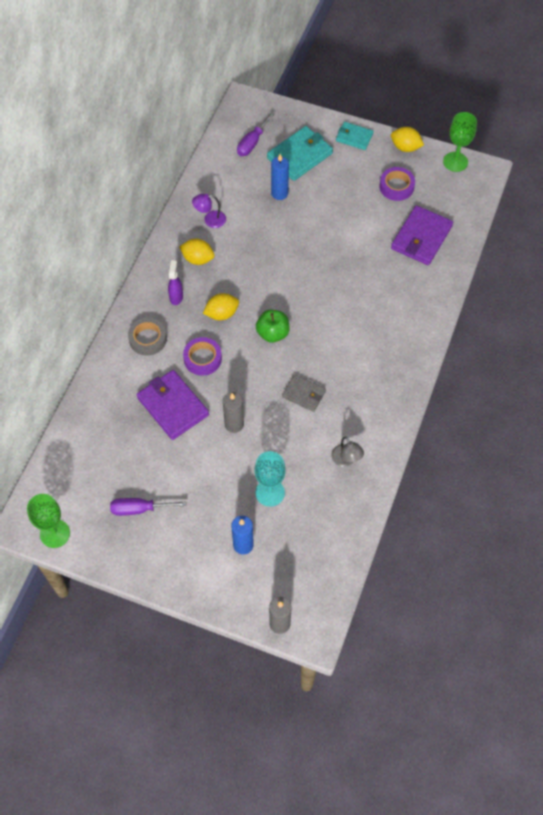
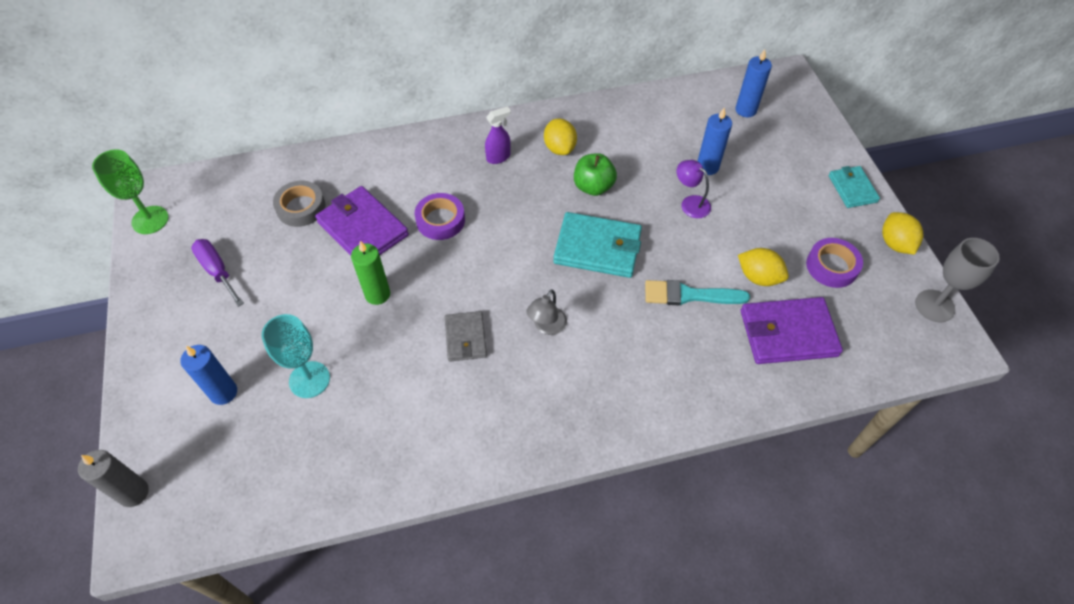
camera: 55 degrees right, 5 degrees down
grey tape [128,318,167,356] -> grey tape moved to [273,181,326,227]
purple wallet [137,370,209,440] -> purple wallet turned 60 degrees counterclockwise [315,186,409,256]
purple lamp [192,194,226,228] -> purple lamp moved to [677,160,711,218]
yellow lemon [203,293,239,320] -> yellow lemon moved to [738,248,789,286]
grey candle [223,392,244,433] -> green candle [351,241,390,305]
purple screwdriver [237,112,275,156] -> blue candle [735,49,772,117]
green apple [256,310,290,343] -> green apple moved to [574,153,617,196]
turquoise wallet [267,126,333,181] -> turquoise wallet moved to [553,212,642,278]
grey lamp [331,436,364,467] -> grey lamp moved to [526,290,567,335]
green goblet [443,112,477,172] -> grey goblet [915,238,1000,322]
none -> turquoise brush [645,280,750,305]

